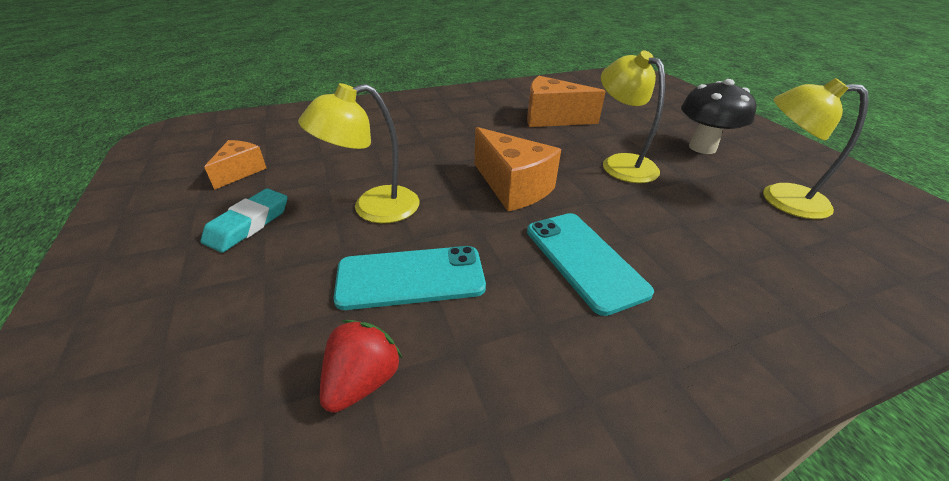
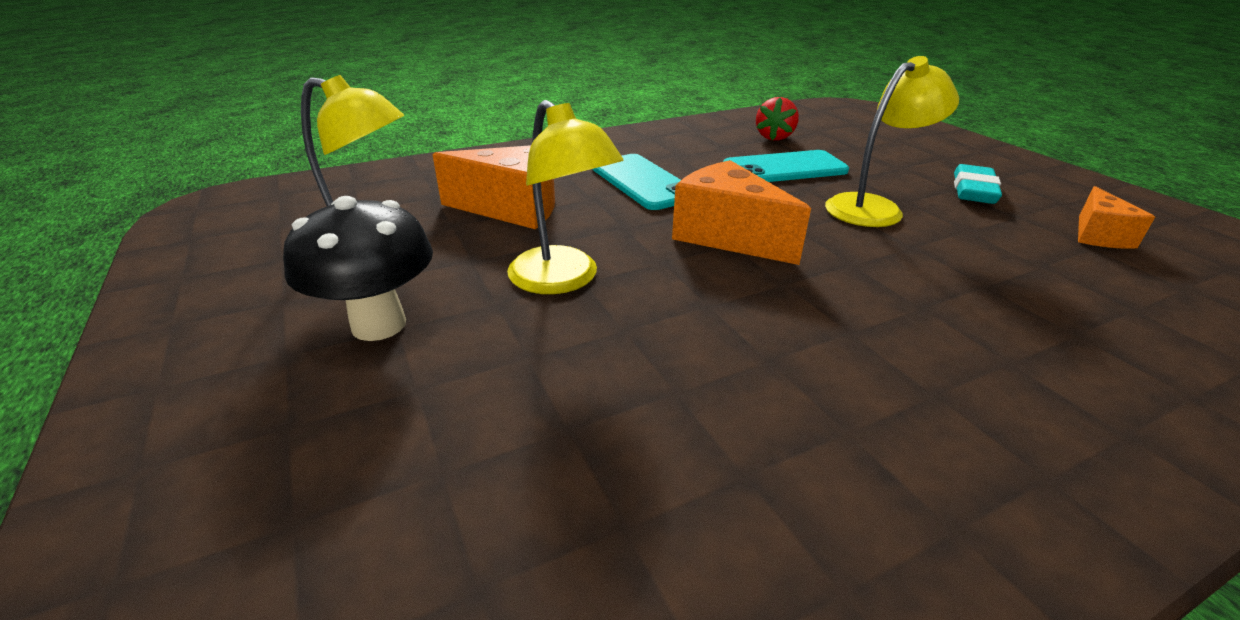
camera: 175 degrees right, 5 degrees down
orange cheese [527,76,606,127] -> orange cheese moved to [433,145,555,229]

